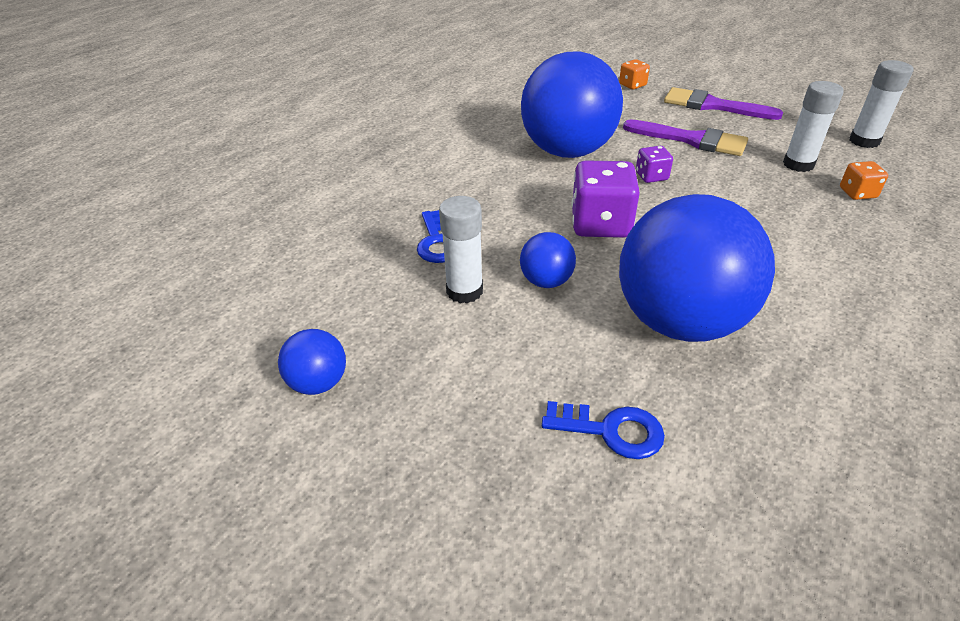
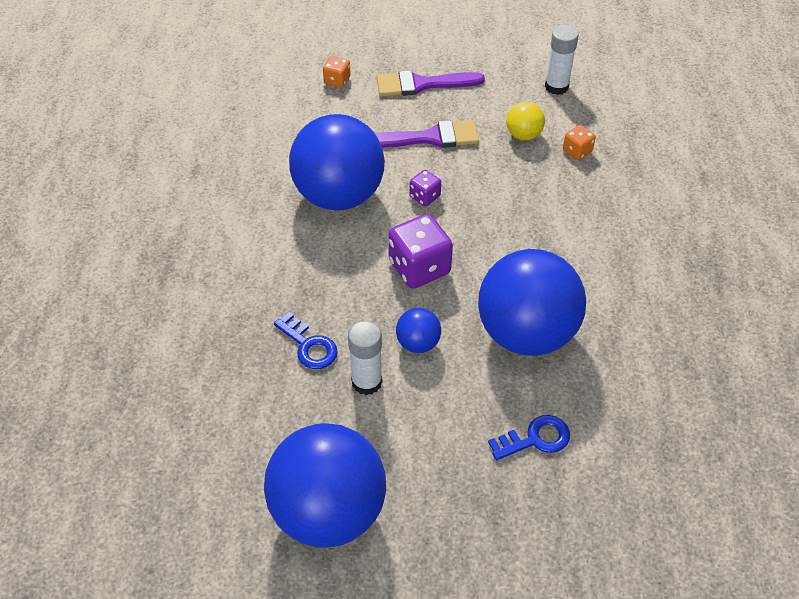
camera: 35 degrees left, 10 degrees up
blue ball [278,329,346,395] -> blue ball [264,423,386,548], size x2.31
white glue stick [783,81,844,172] -> yellow ball [506,102,545,141]

